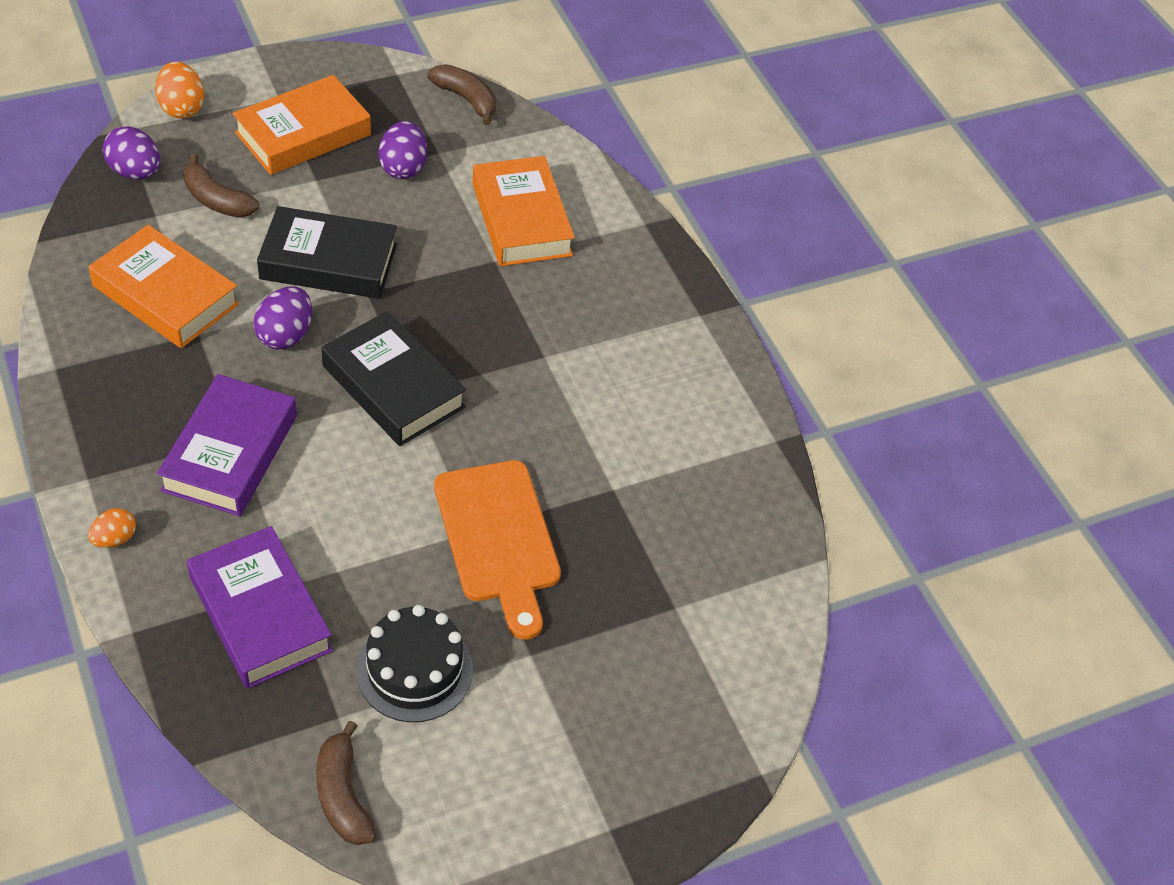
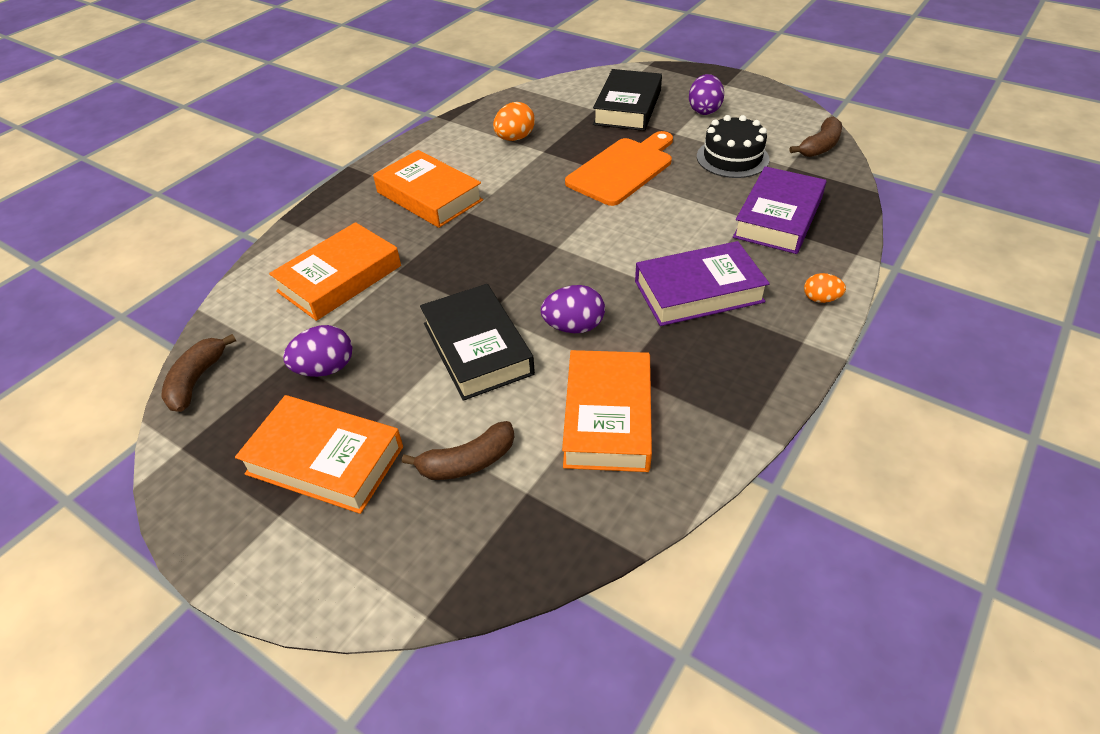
camera: 115 degrees left, 5 degrees down
purple egg [103,126,160,180] -> purple egg moved to [689,74,724,115]
orange egg [155,62,204,119] -> orange egg moved to [493,102,535,141]
brown banana [183,154,260,218] -> brown banana turned 60 degrees clockwise [402,421,514,480]
black book [321,311,466,446] -> black book moved to [593,69,662,131]
none -> orange book [373,150,483,228]

